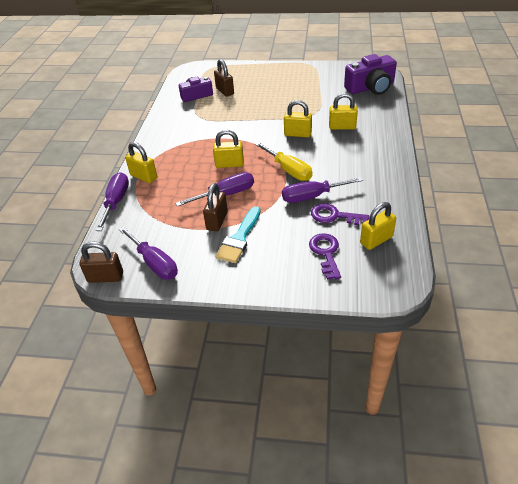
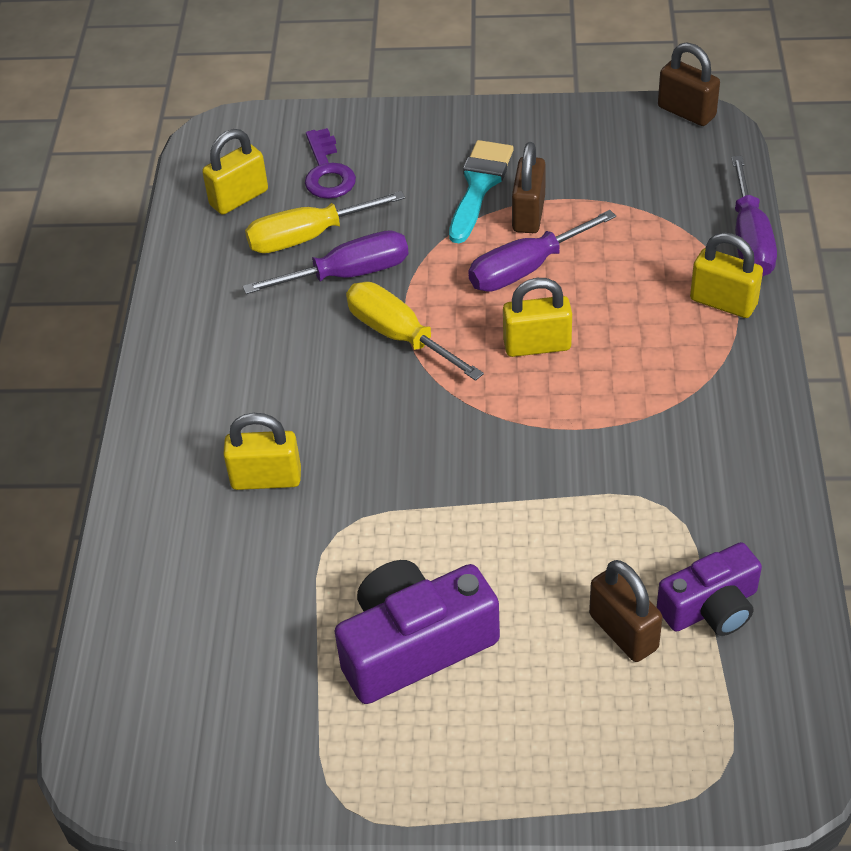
camera: 175 degrees right, 5 degrees up
brown padlock [79,242,123,283] -> brown padlock turned 45 degrees clockwise [658,42,720,126]
purple screwdriver [119,226,178,280] -> none
yellow padlock [284,100,312,137] -> none
purple key [311,203,369,225] -> yellow screwdriver [245,191,405,253]
purple camera [344,54,397,95] -> purple camera moved to [334,560,500,704]

